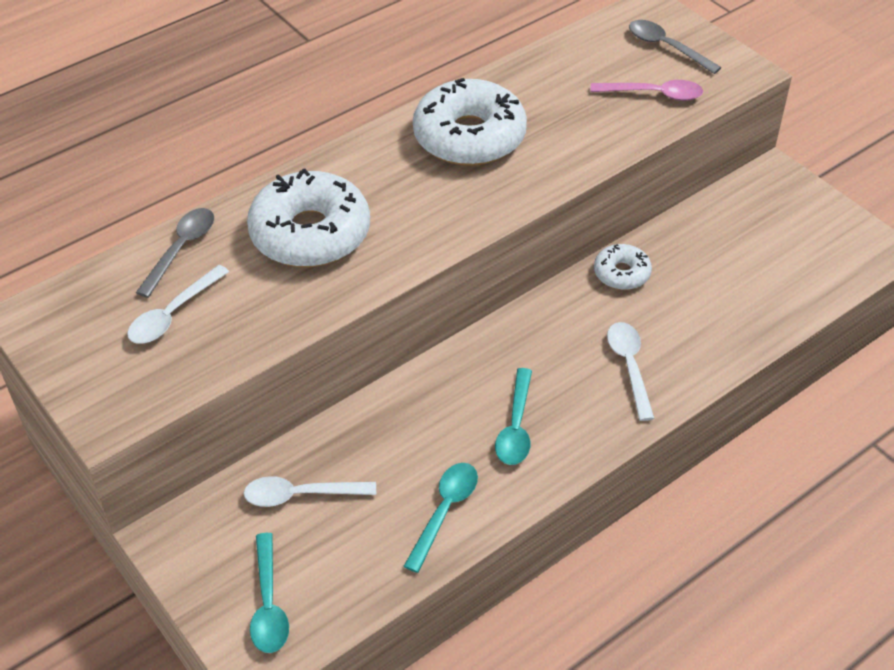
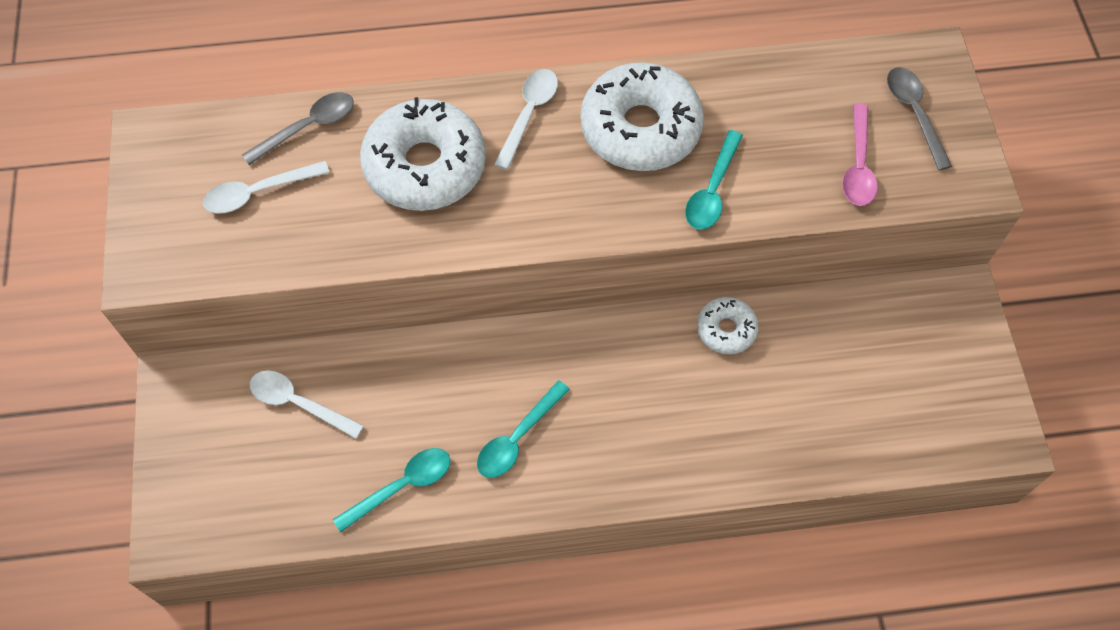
camera: 30 degrees right, 15 degrees up
turquoise spoon [250,533,289,653] -> turquoise spoon moved to [685,130,743,230]
pink spoon [590,80,703,101] -> pink spoon turned 60 degrees clockwise [842,104,878,206]
white spoon [607,322,654,421] -> white spoon moved to [494,69,558,170]

